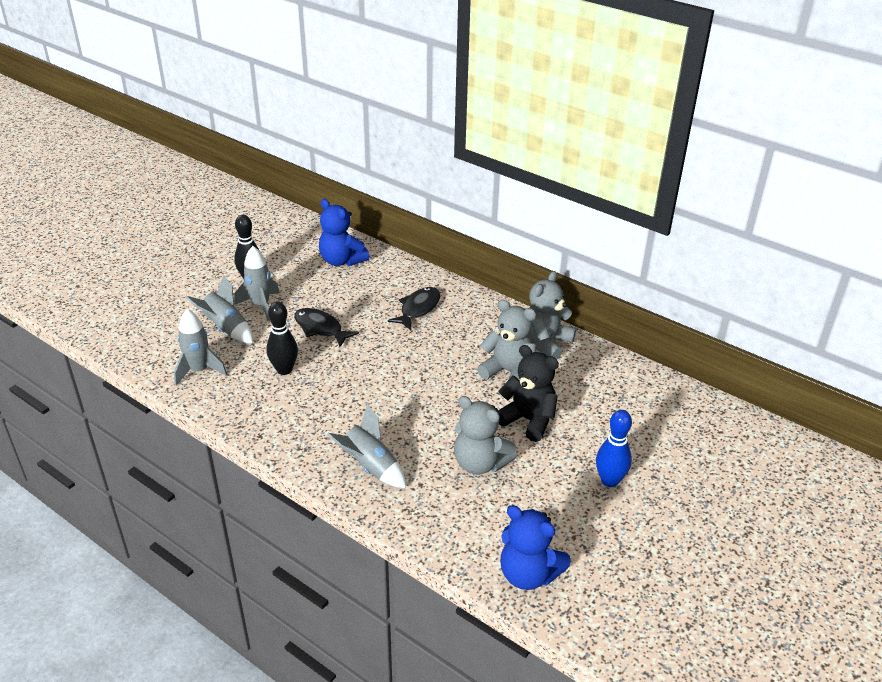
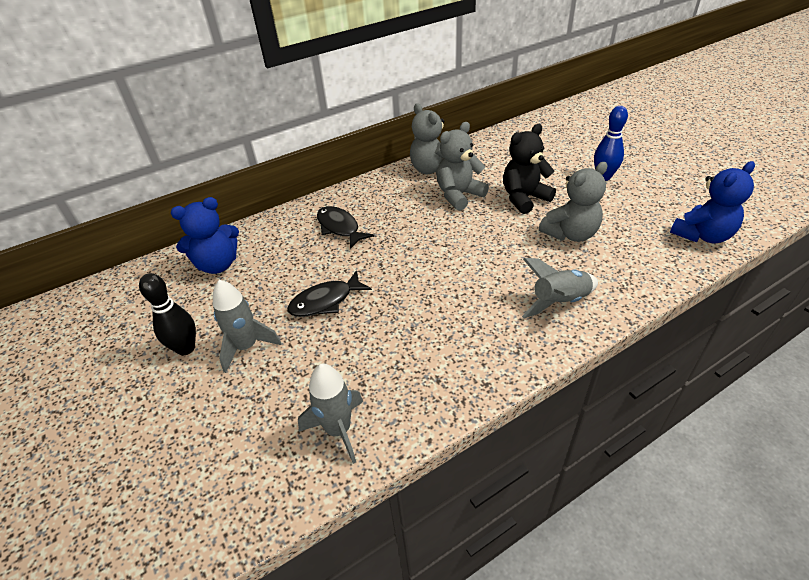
camera: 65 degrees left, 5 degrees up
grey rocket [185,275,253,344] -> none
black bowling pin [266,302,298,375] -> none

